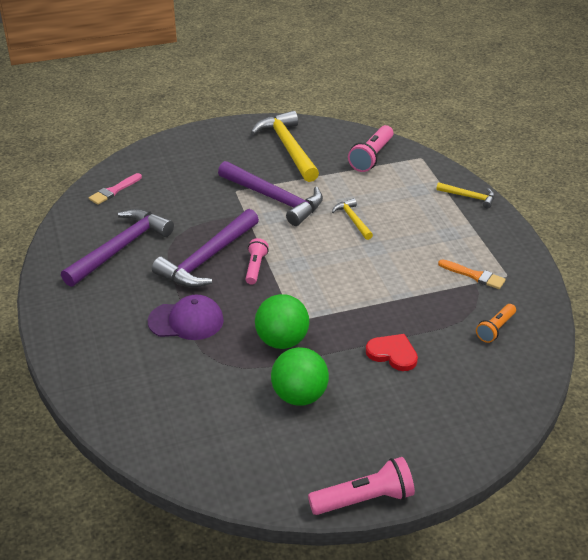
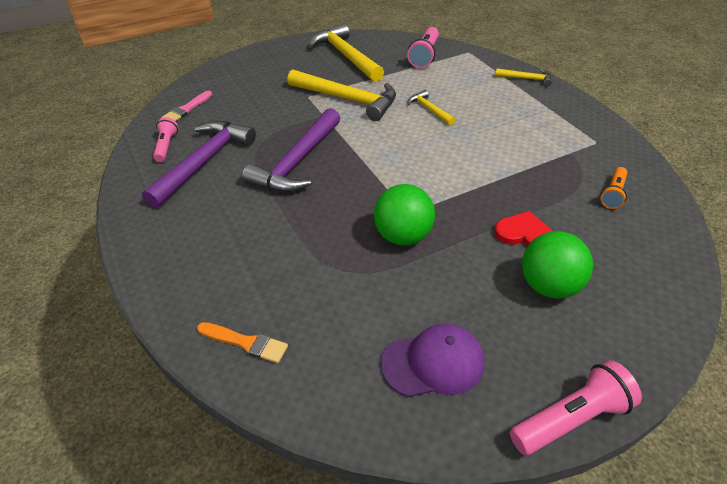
camera: 10 degrees left, 5 degrees up
purple cap [148,295,224,340] -> purple cap moved to [381,324,484,397]
purple hammer [218,161,323,226] -> yellow hammer [287,69,396,121]
pink flashlight [245,238,269,285] -> pink flashlight moved to [153,117,178,162]
green ball [271,347,329,406] -> green ball moved to [522,231,593,299]
orange brush [438,259,506,289] -> orange brush moved to [197,322,288,363]

